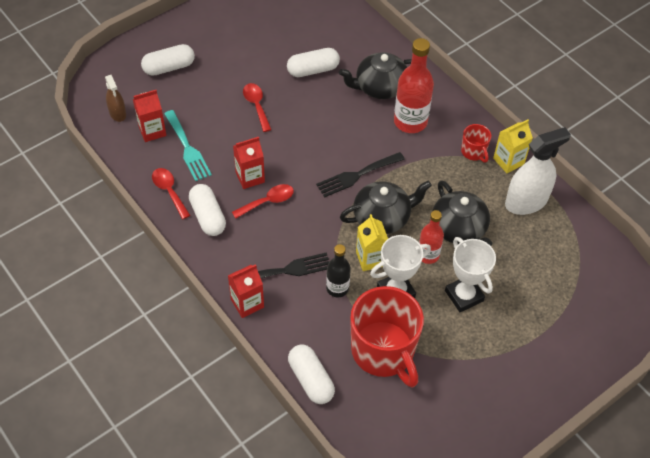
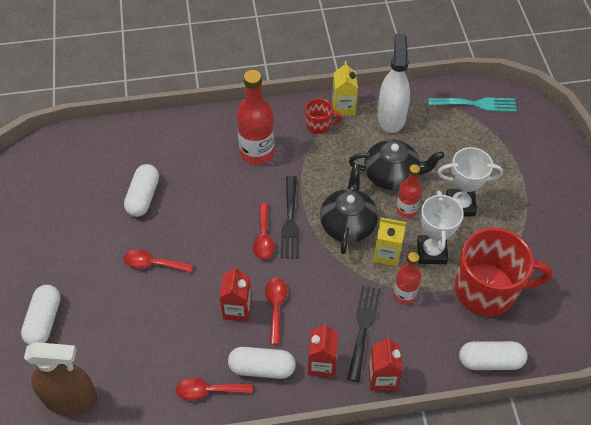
camera: 60 degrees left, 0 degrees up
brown spray bottle [105,75,126,122] -> brown spray bottle [24,342,97,415], size x1.83
red carton [133,90,166,142] -> red carton moved to [308,323,339,378]
turquoise fork [164,110,212,181] -> turquoise fork moved to [428,98,517,112]
black bottle [326,244,351,297] -> red bottle [393,252,421,304]
black teapot [339,52,412,99] -> none
none -> red spoon [253,203,274,259]

